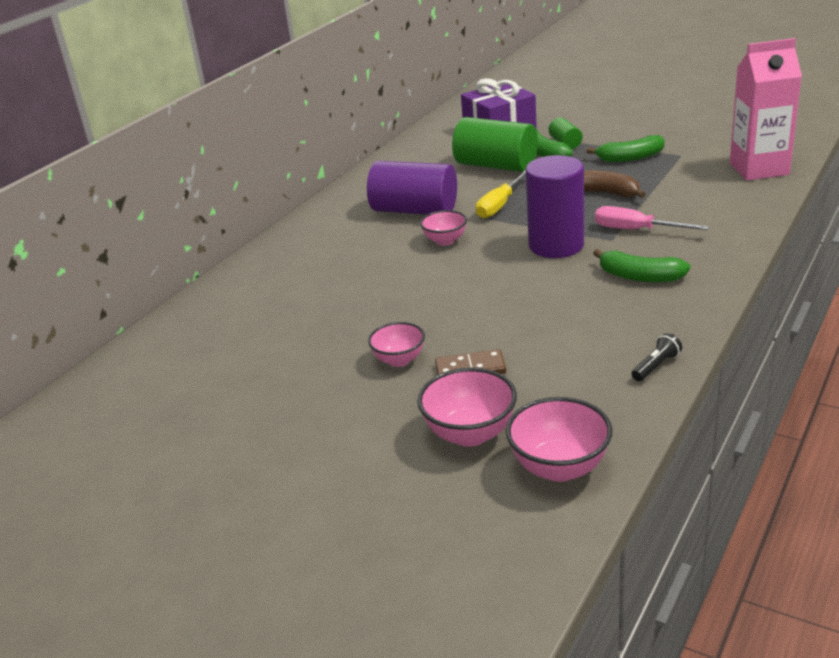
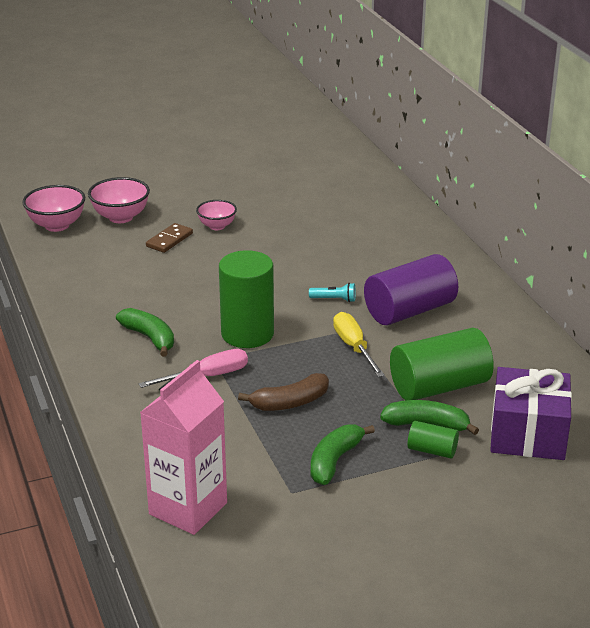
camera: 125 degrees right, 0 degrees up
pink bowl [420,210,467,246] -> turquoise flashlight [309,283,356,302]
purple cylinder [526,155,584,258] -> green cylinder [219,250,274,348]
green banana [593,249,690,283] -> green banana turned 75 degrees clockwise [116,308,174,357]
black flashlight [632,333,682,381] -> none

